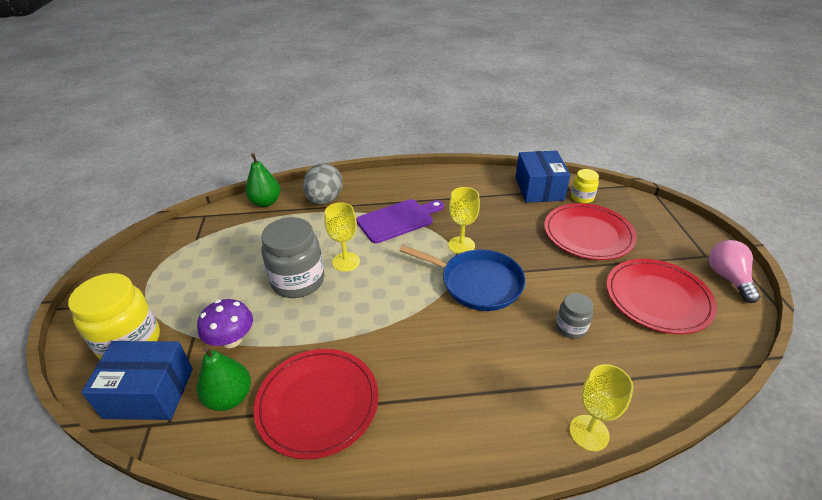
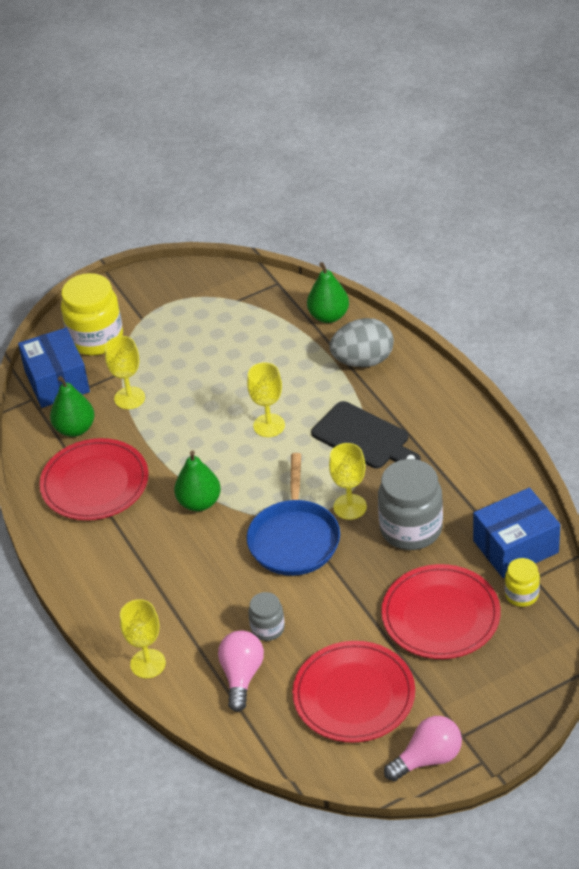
camera: 70 degrees right, 5 degrees up
purple mushroom [197,299,253,348] -> yellow goblet [105,336,145,409]
grey jar [261,217,325,298] -> grey jar moved to [378,459,443,550]
purple cutting board [356,199,444,243] -> black cutting board [311,401,421,468]
none -> green pear [174,450,221,511]
none -> pink light bulb [218,631,264,712]

